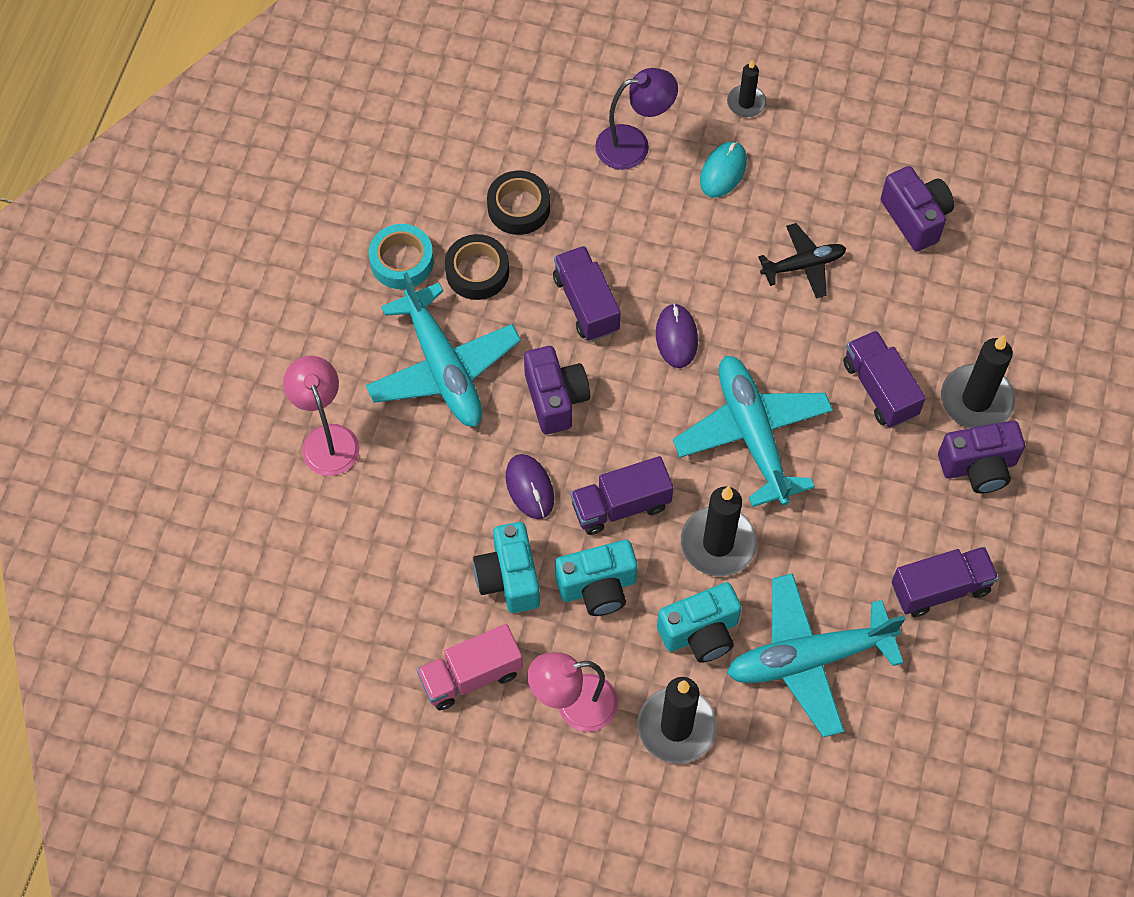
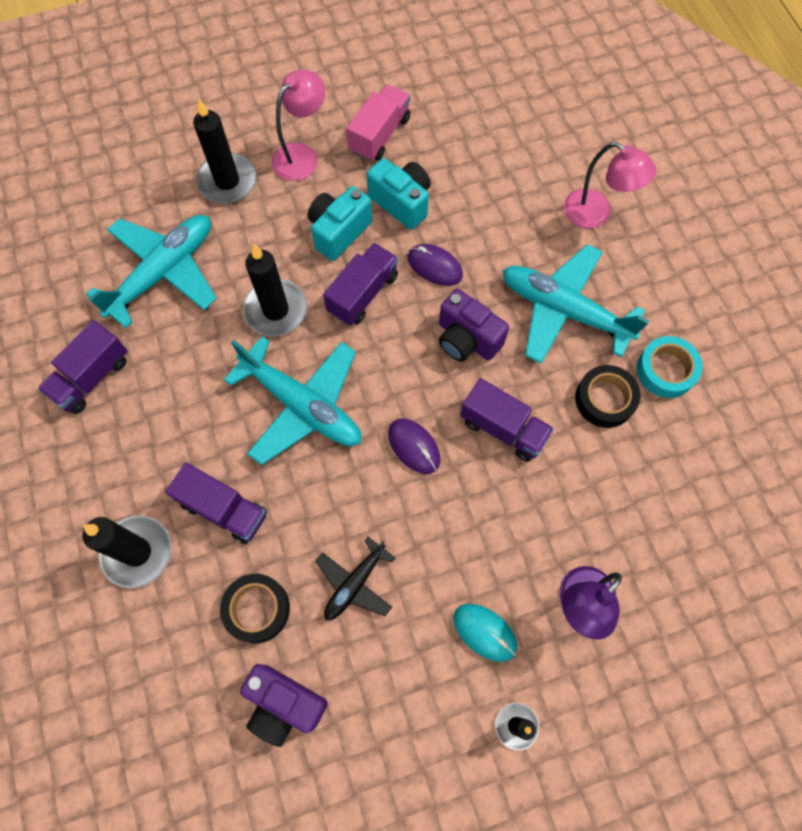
camera: 145 degrees right, 5 degrees up
black tape [487,171,550,235] -> black tape moved to [220,574,290,643]
turquoise camera [657,582,742,663] -> none
turquoise mouse [700,142,747,198] -> turquoise mouse turned 45 degrees counterclockwise [454,604,517,661]
purple camera [938,421,1025,493] -> none

